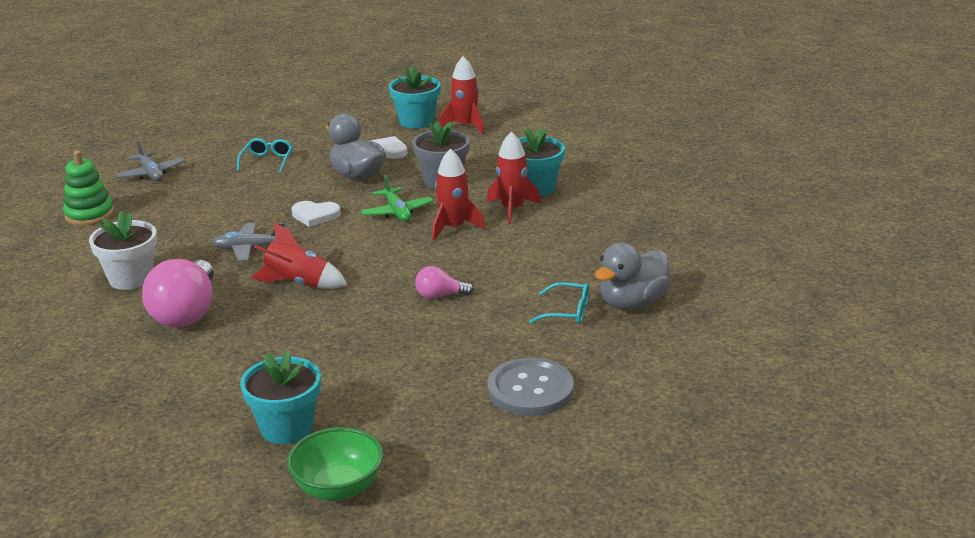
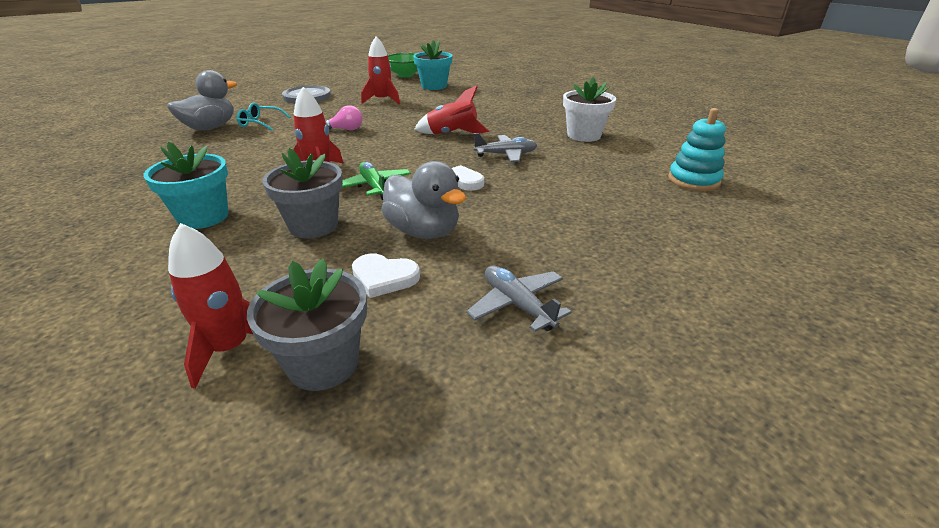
camera: 175 degrees right, 5 degrees up
green stacking toy [63,151,114,226] -> turquoise stacking toy [668,108,726,191]
grey plane [115,140,185,181] -> grey plane moved to [466,265,571,332]
pink light bulb [142,259,214,327] -> none
turquoise glasses [237,138,293,173] -> none
turquoise flower pot [389,66,441,129] -> grey flower pot [247,259,367,391]
red rocket [487,131,541,224] -> red rocket moved to [361,36,400,104]

